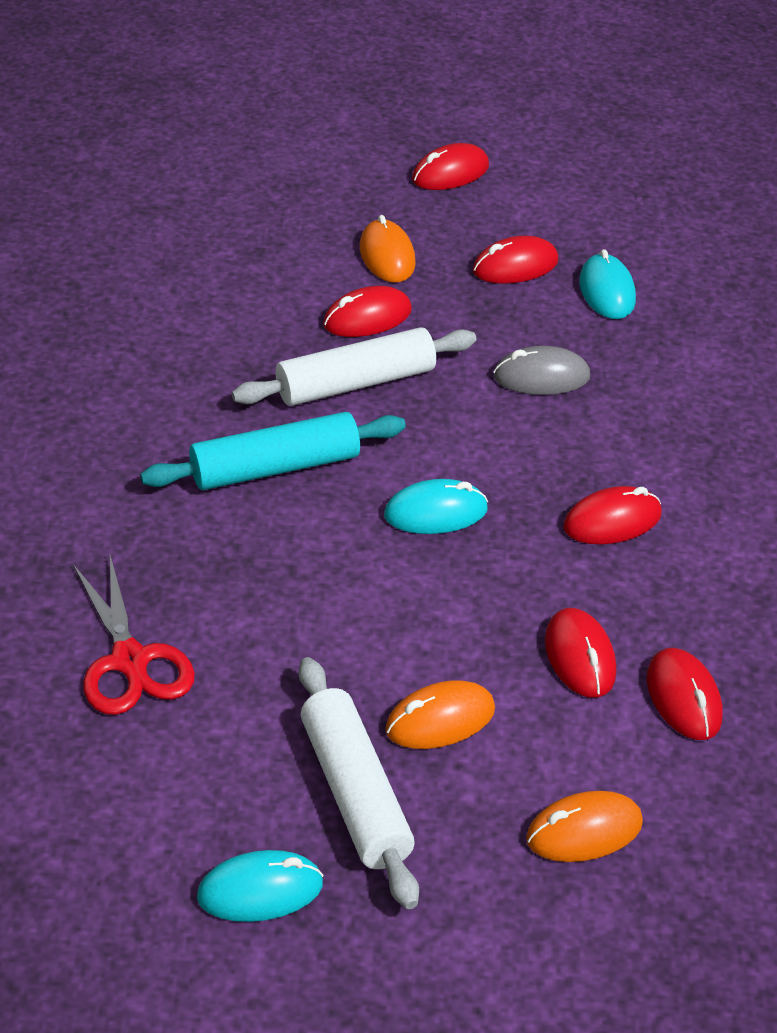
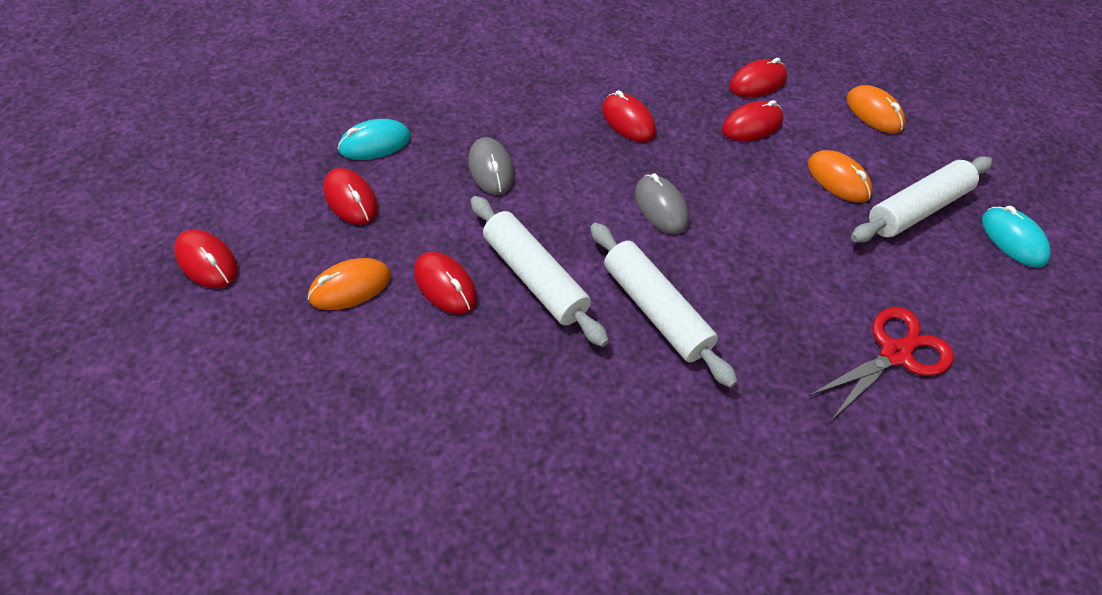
camera: 105 degrees left, 10 degrees up
turquoise rolling pin [140,412,406,490] -> white rolling pin [590,223,737,388]
turquoise mouse [384,479,488,534] -> grey mouse [635,173,689,234]

